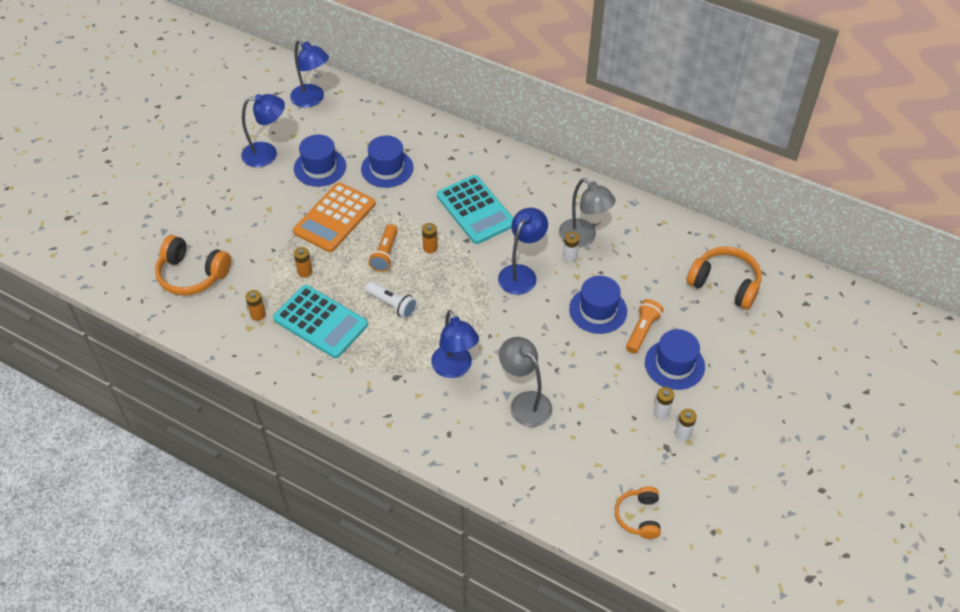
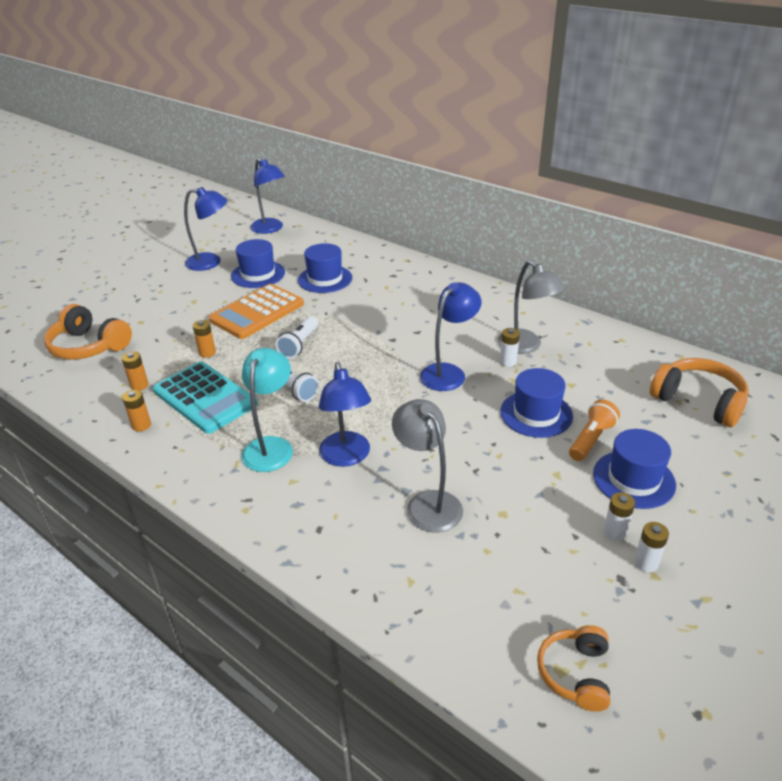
camera: 10 degrees right, 15 degrees down
orange flashlight [368,224,397,272] -> white flashlight [276,316,318,358]
orange battery [422,223,438,253] -> orange battery moved to [122,390,151,432]
turquoise calculator [437,175,513,244] -> none
none -> turquoise lamp [241,348,293,472]

